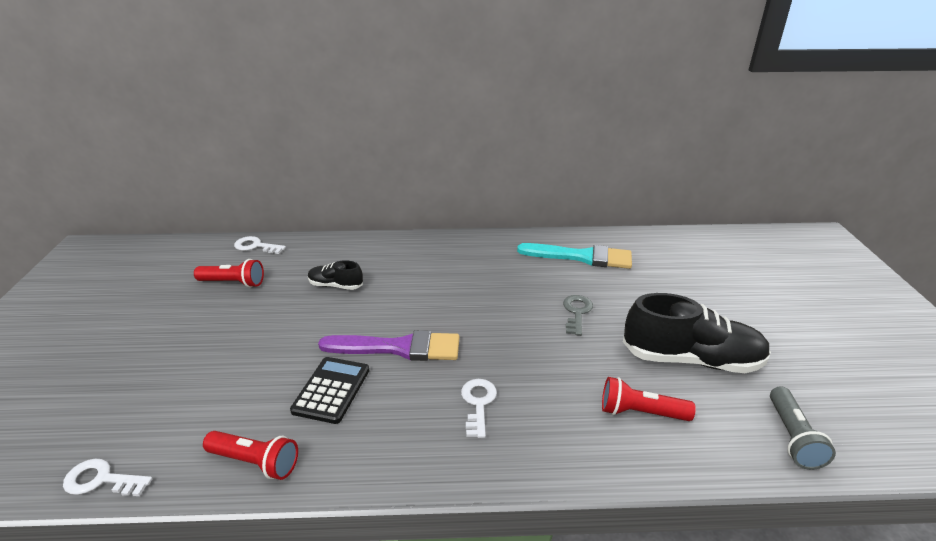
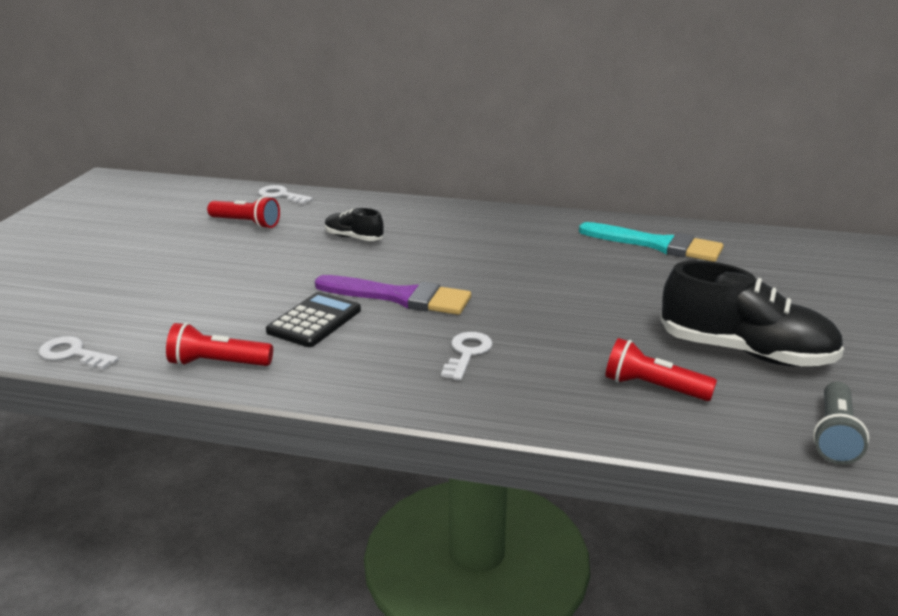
camera: 15 degrees right, 5 degrees down
red flashlight [203,431,298,480] -> red flashlight turned 150 degrees clockwise [166,323,273,366]
grey key [563,295,593,336] -> none

